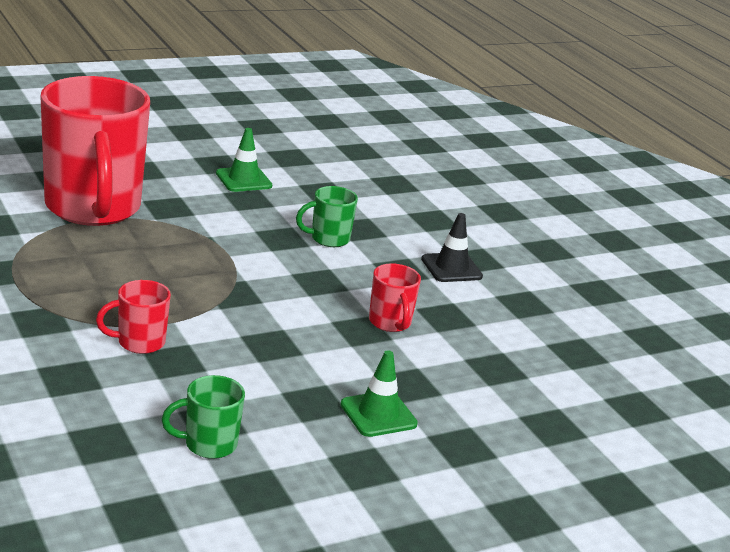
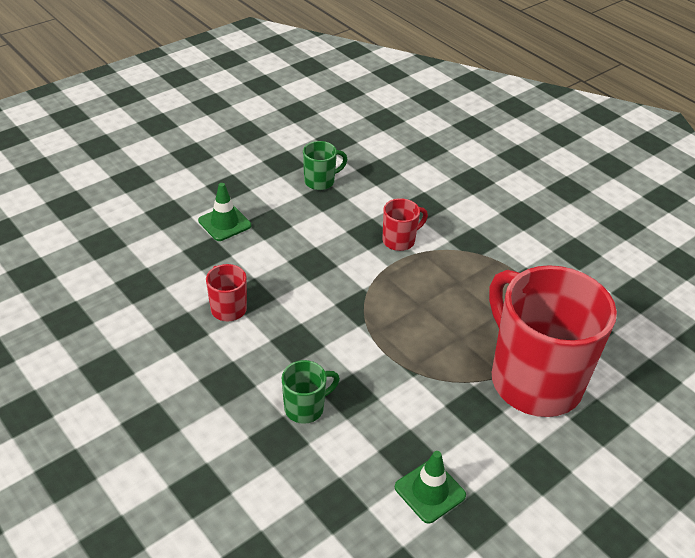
camera: 170 degrees right, 15 degrees up
black traffic cone [421,213,483,282] -> none

